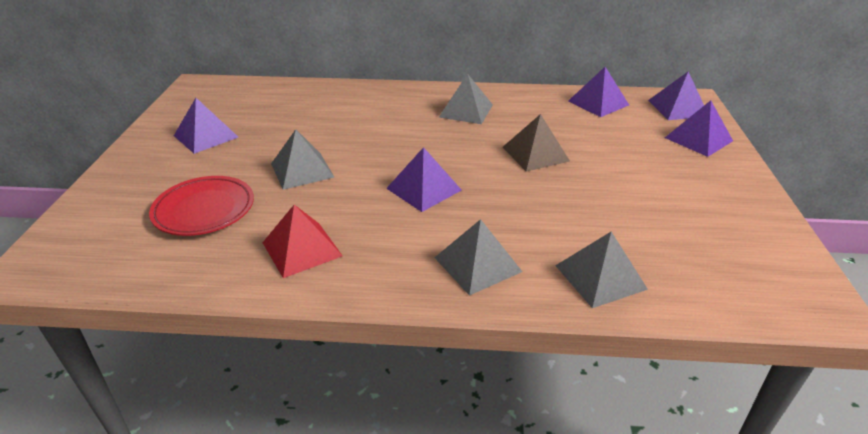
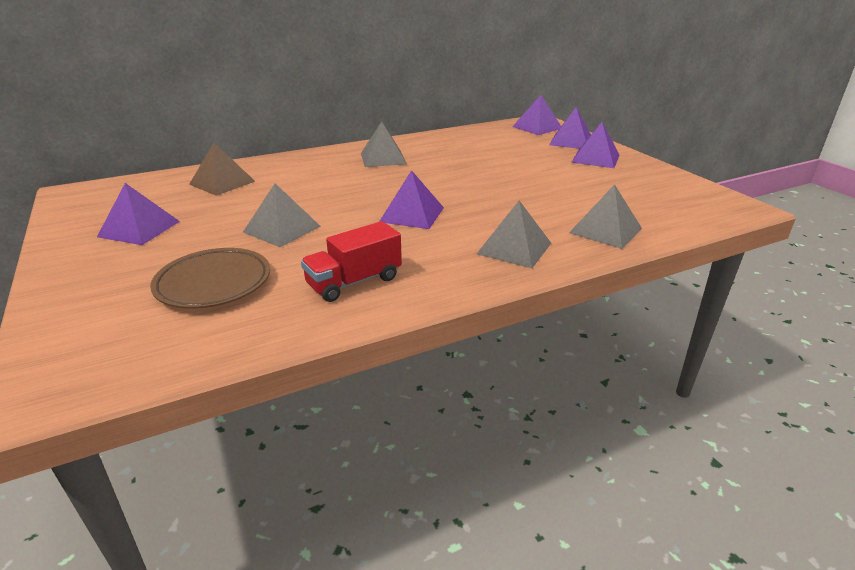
camera: 30 degrees left, 5 degrees down
red plate [149,176,254,236] -> brown plate [150,248,270,309]
red pyramid [262,205,343,278] -> red truck [301,221,402,302]
brown pyramid [503,114,570,172] -> brown pyramid moved to [189,143,255,196]
purple pyramid [568,67,629,117] -> purple pyramid moved to [571,122,620,168]

